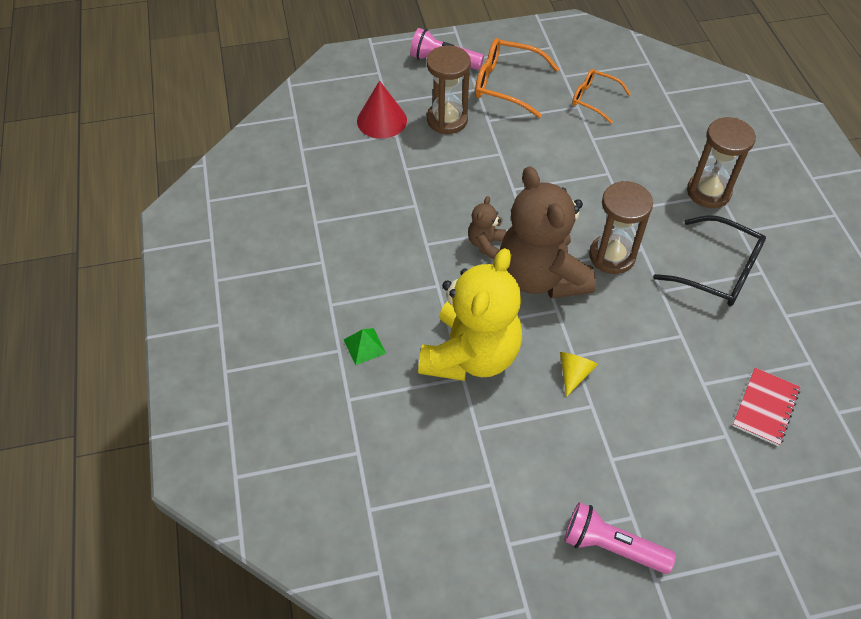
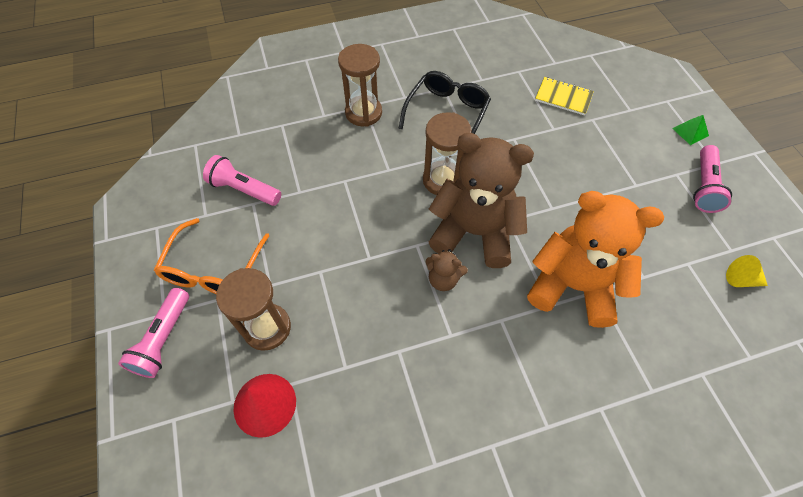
camera: 95 degrees left, 5 degrees up
green pyramid [344,328,386,365] -> green pyramid moved to [672,115,709,145]
yellow teddy bear [418,248,522,381] -> orange teddy bear [527,191,664,328]
brown teddy bear [500,166,596,299] -> brown teddy bear turned 135 degrees counterclockwise [429,133,534,268]
yellow cone [560,352,598,397] -> yellow cone moved to [726,255,768,287]
orange glasses [572,69,631,124] -> pink flashlight [203,155,281,206]
red notebook [732,368,800,446] -> yellow notebook [535,77,594,116]

